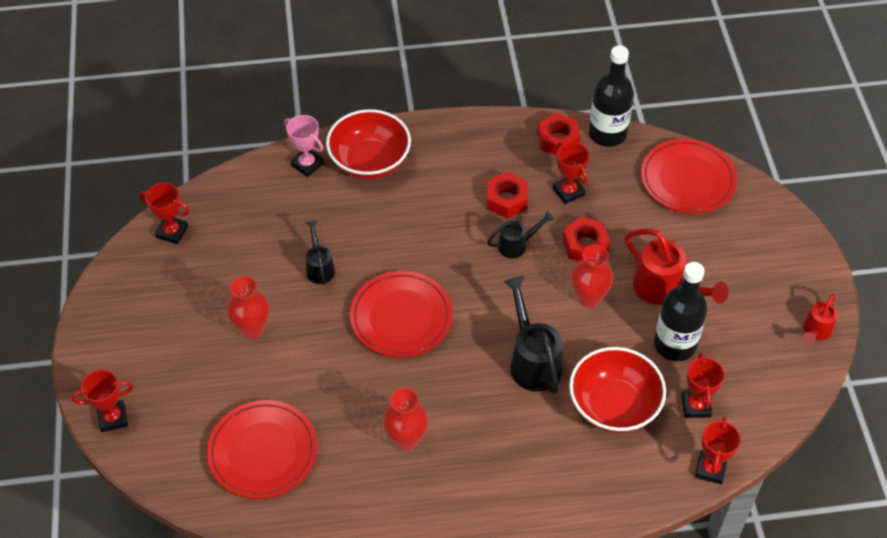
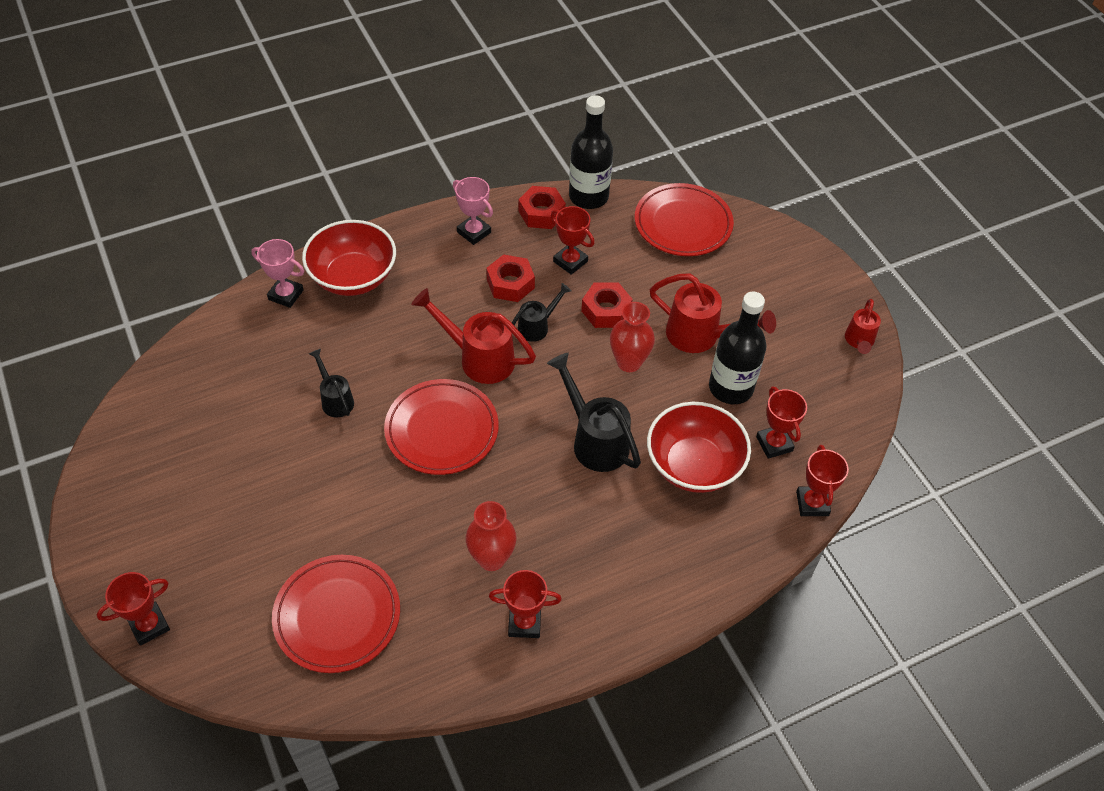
camera: 20 degrees left, 0 degrees up
red trophy [139,182,190,244] -> red trophy moved to [489,570,562,638]
red vase [227,276,270,339] -> none
none -> red watering can [411,288,536,384]
none -> pink trophy [453,177,493,245]

